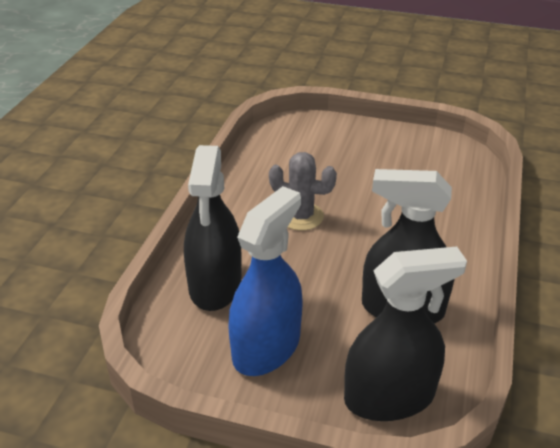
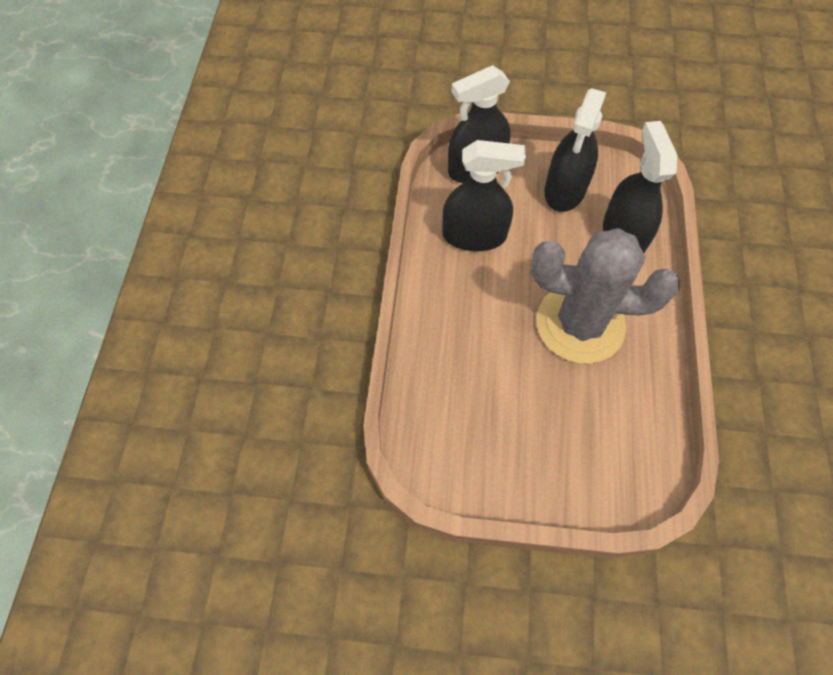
camera: 170 degrees right, 25 degrees up
blue spray bottle [228,186,303,376] -> black spray bottle [545,88,606,212]
grey cactus [269,152,337,231] -> grey cactus [531,228,680,364], size x2.03

